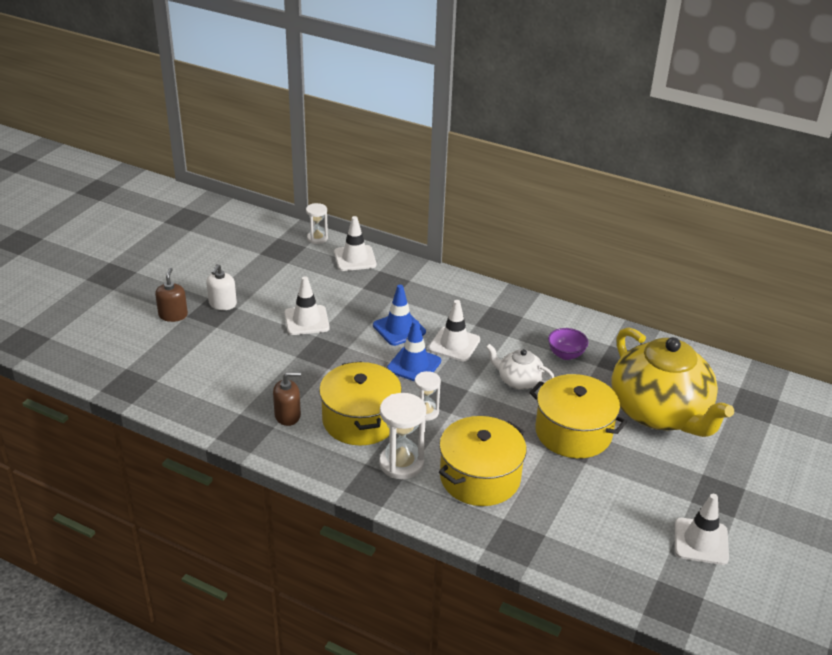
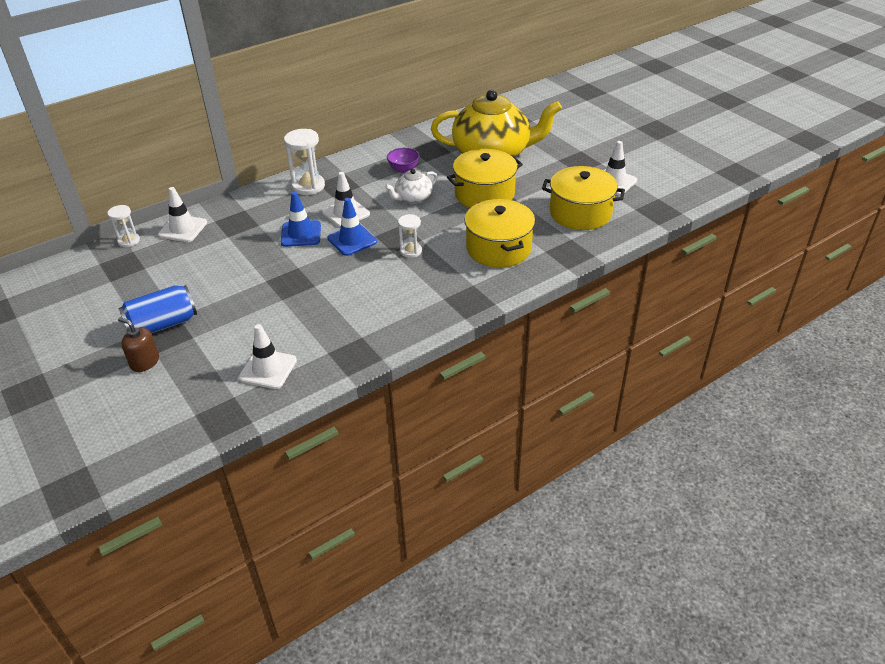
camera: 60 degrees left, 5 degrees up
white soap dispenser [206,264,237,310] -> blue can [118,285,197,333]
brown soap dispenser [273,372,301,426] -> none
white traffic cone [284,276,330,335] -> white traffic cone moved to [238,324,297,389]
yellow pot [319,361,402,446] -> yellow pot moved to [542,166,625,230]
white hourglass [379,393,426,479] -> white hourglass moved to [284,129,325,195]

